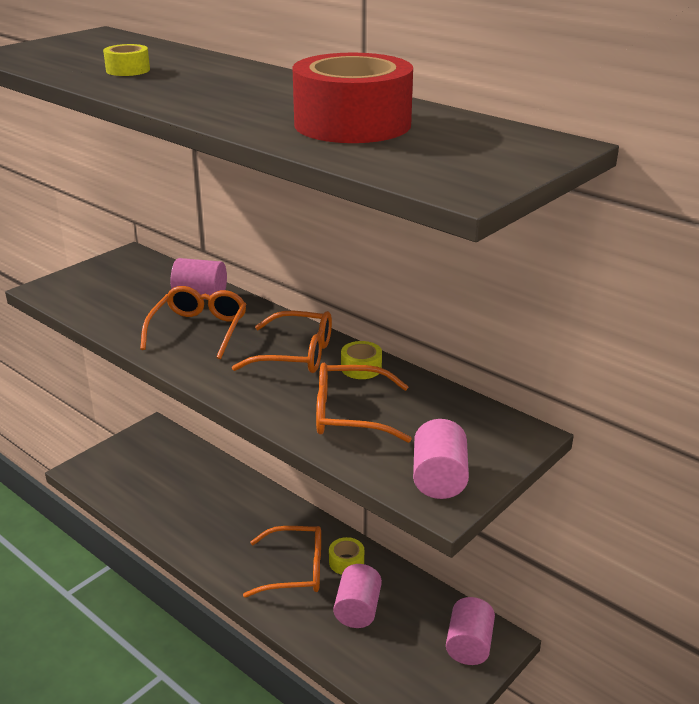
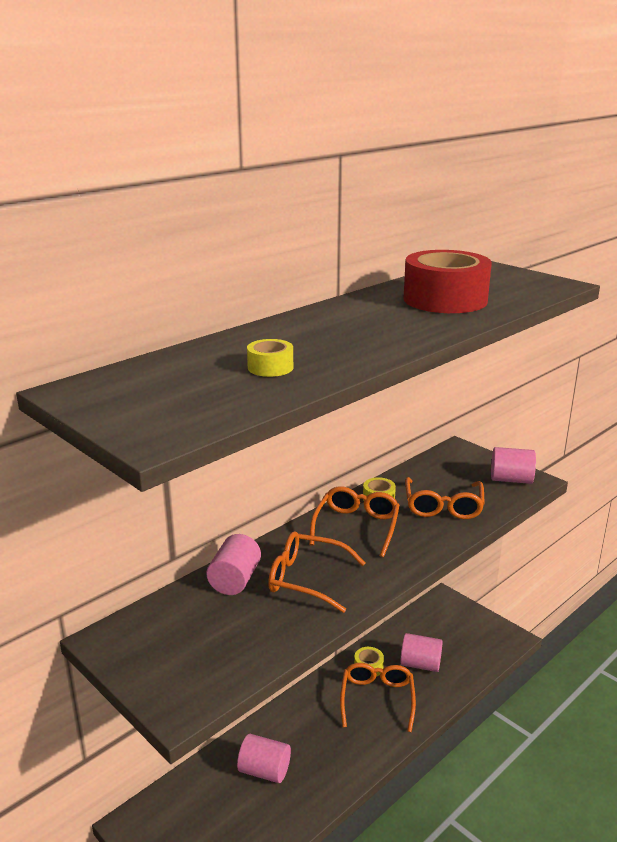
camera: 85 degrees left, 5 degrees down
pink cylinder [446,597,495,665] -> pink cylinder moved to [237,734,291,783]

